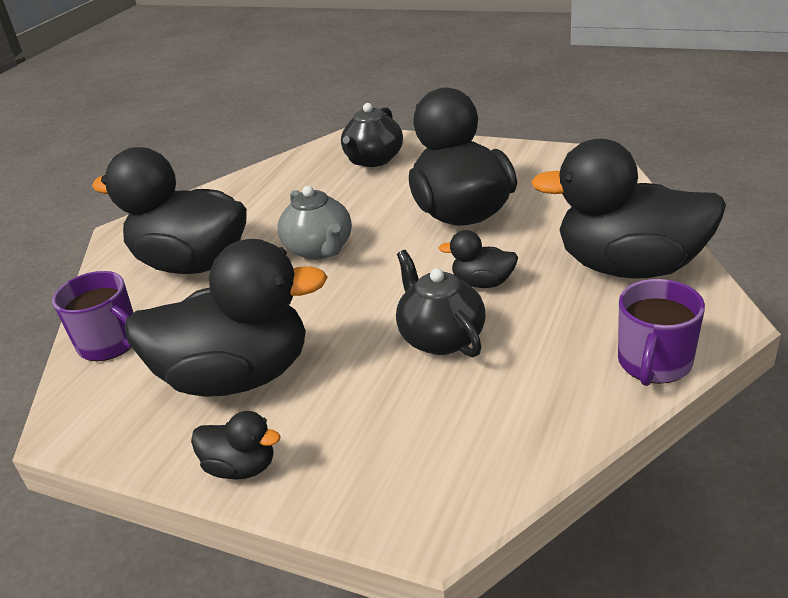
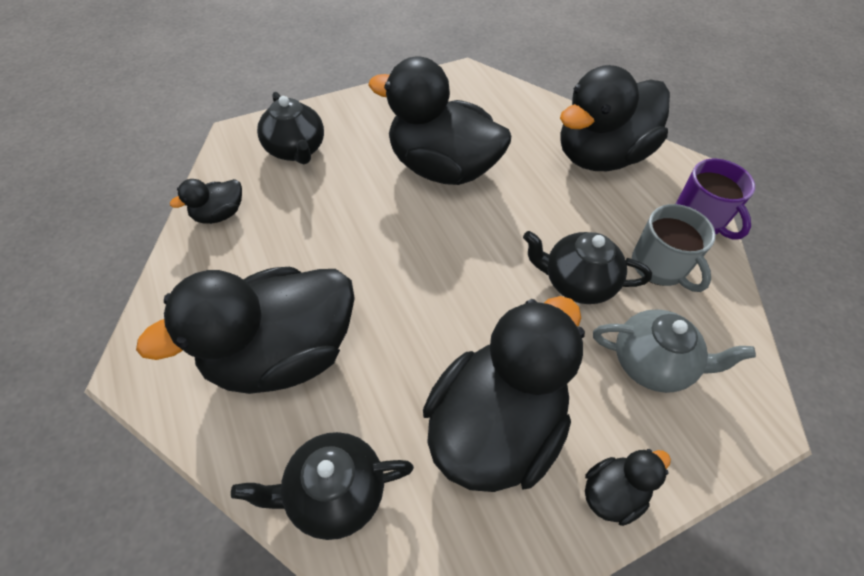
camera: 55 degrees left, 20 degrees up
purple mug [52,271,134,361] -> black teapot [231,432,414,540]
grey teapot [278,186,352,260] -> grey teapot moved to [593,310,756,393]
black duck [439,230,518,288] -> black duck moved to [170,179,242,224]
none -> grey mug [632,204,716,292]

